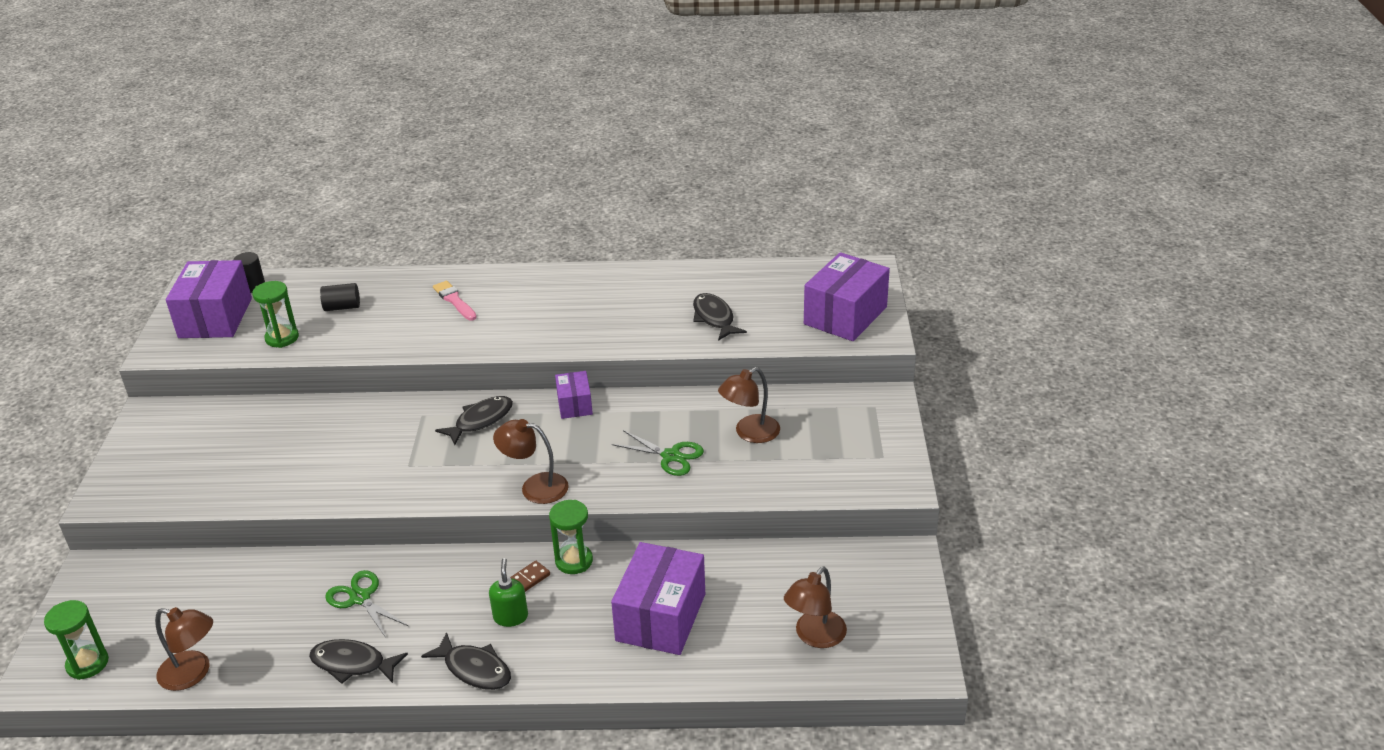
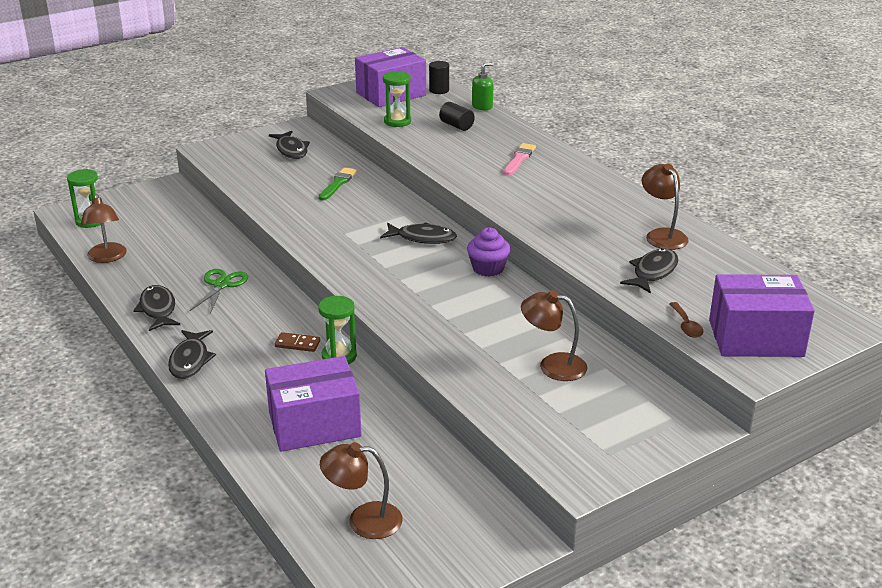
camera: 55 degrees right, 5 degrees down
green soap dispenser [489,558,528,627] -> green soap dispenser moved to [472,62,494,110]
brown lamp [493,419,569,504] -> brown lamp moved to [642,163,689,250]
purple box [555,371,593,419] -> purple cupcake [467,228,511,277]
green scissors [612,430,704,476] -> none
none -> black fish [269,131,310,159]
none -> green brush [319,167,357,201]
none -> brown spoon [669,302,703,338]

